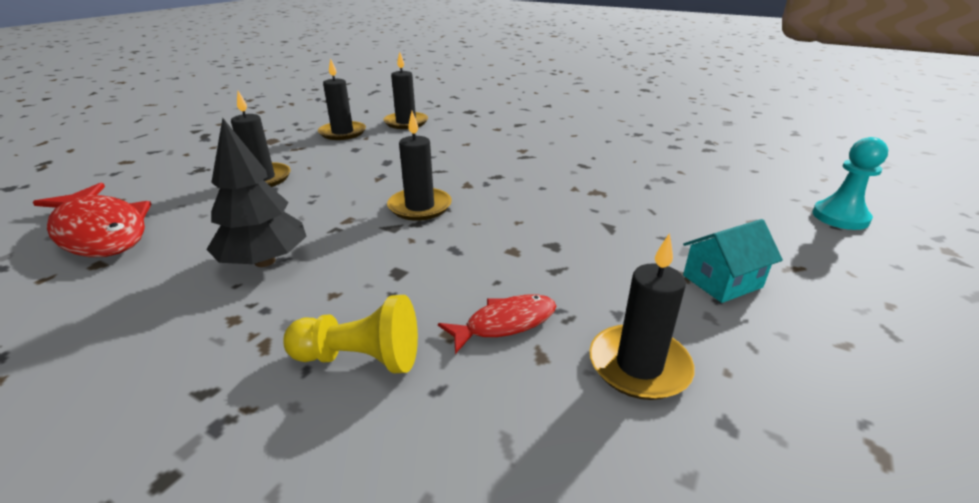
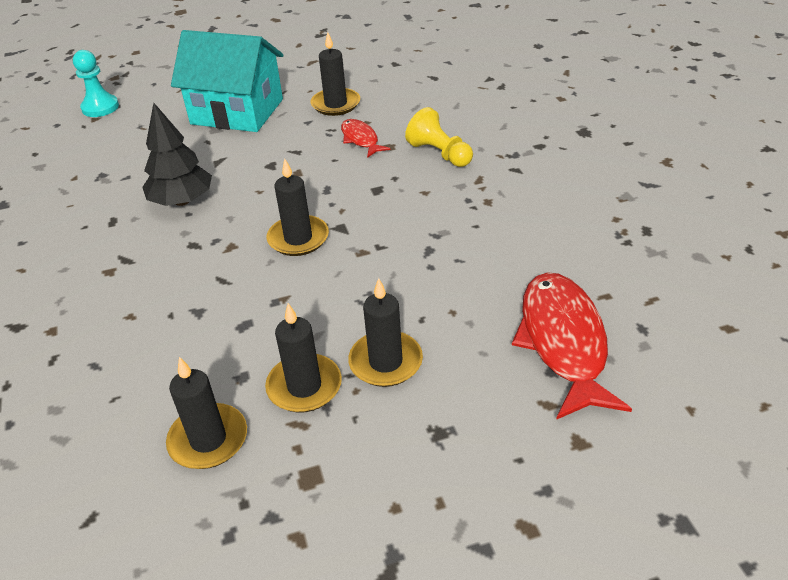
camera: 135 degrees left, 10 degrees up
black tree [206,118,307,267] -> black tree moved to [142,103,212,206]
black candle [383,52,428,129] -> black candle moved to [265,303,342,413]
red fish [438,295,556,354] -> red fish turned 45 degrees clockwise [341,119,391,158]
turquoise house [683,219,783,303] -> turquoise house [171,30,284,132], size x2.09

